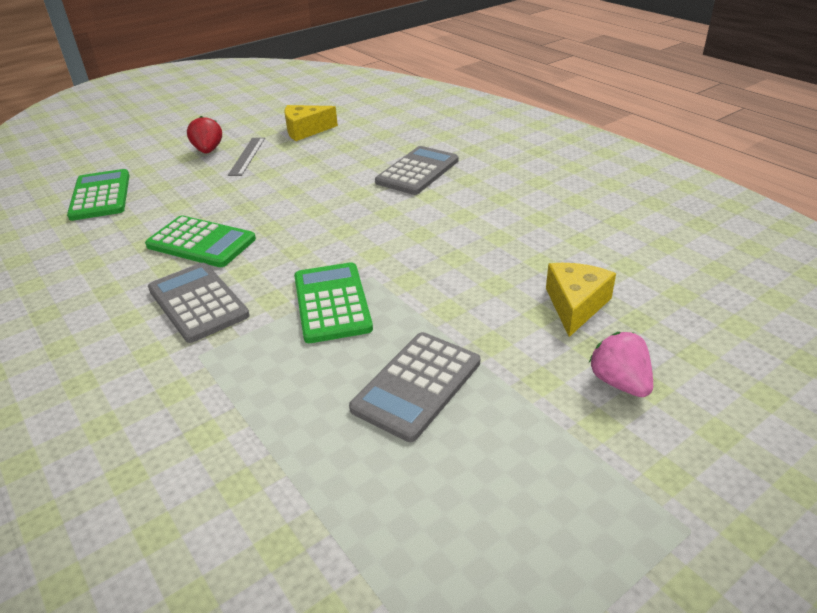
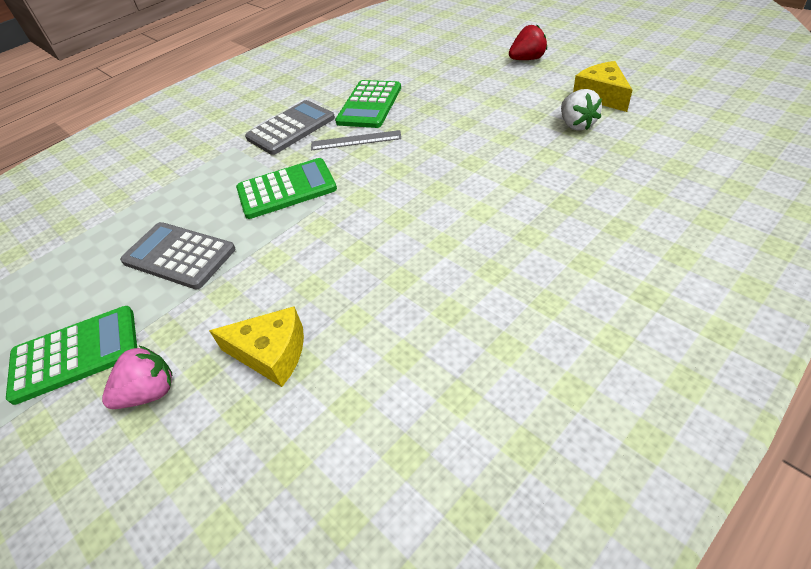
camera: 85 degrees right, 10 degrees up
green calculator [67,169,130,221] -> green calculator moved to [6,306,137,405]
grey ruler [228,138,265,176] -> grey ruler moved to [311,130,401,151]
grey calculator [375,146,458,195] -> none
none -> white strawberry [561,89,602,131]

